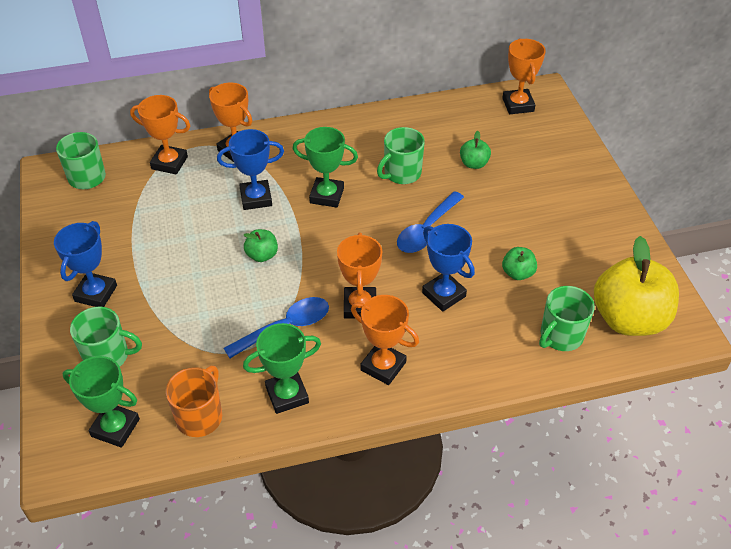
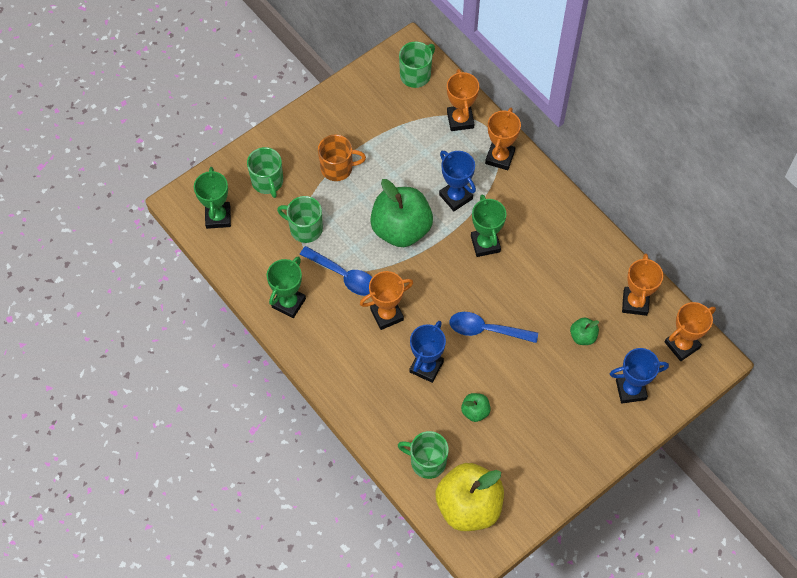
camera: 65 degrees right, 15 degrees up
blue trophy [54,221,117,307] -> blue trophy moved to [610,348,669,404]
orange mug [166,366,222,437] -> orange mug moved to [318,134,366,181]
green trophy [243,323,321,414] -> green trophy turned 75 degrees clockwise [267,256,306,318]
green apple [244,229,278,262] -> green apple [370,179,433,247], size x2.25
orange trophy [351,295,419,385] -> orange trophy moved to [622,253,663,316]
green mug [377,127,425,184] -> green mug moved to [277,196,323,243]

